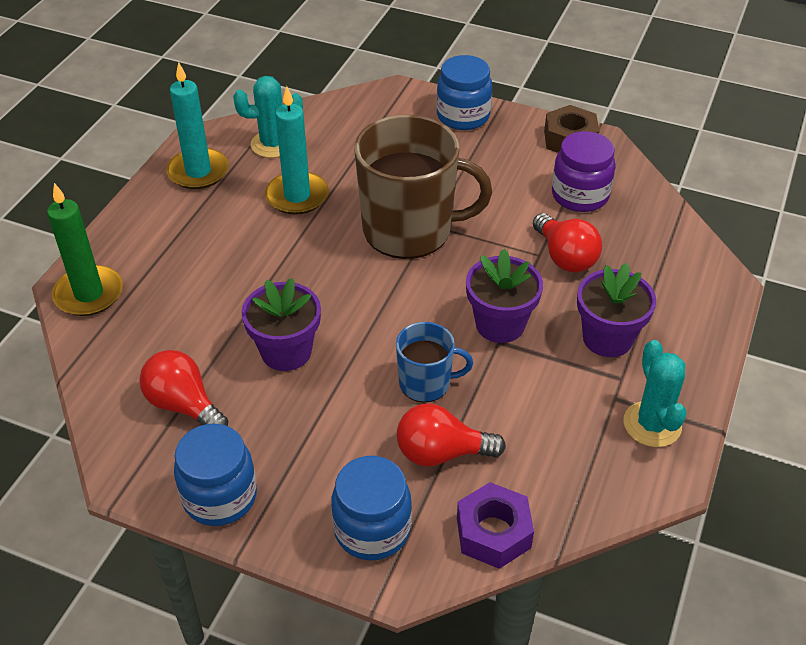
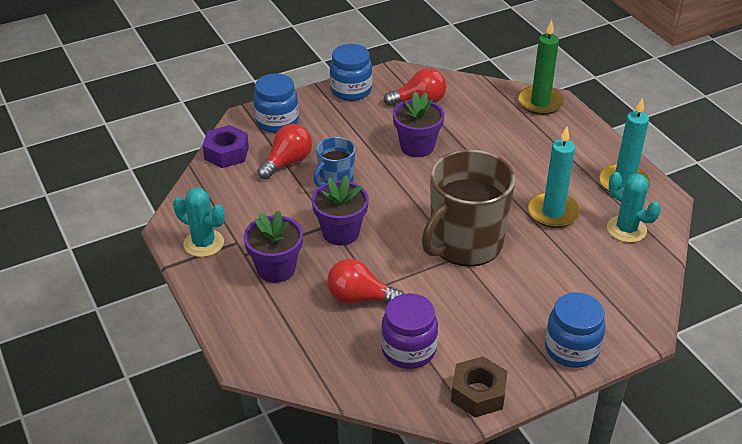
camera: 130 degrees right, 5 degrees down
turquoise cactus [233,76,303,158] -> turquoise cactus turned 75 degrees counterclockwise [607,172,661,243]

